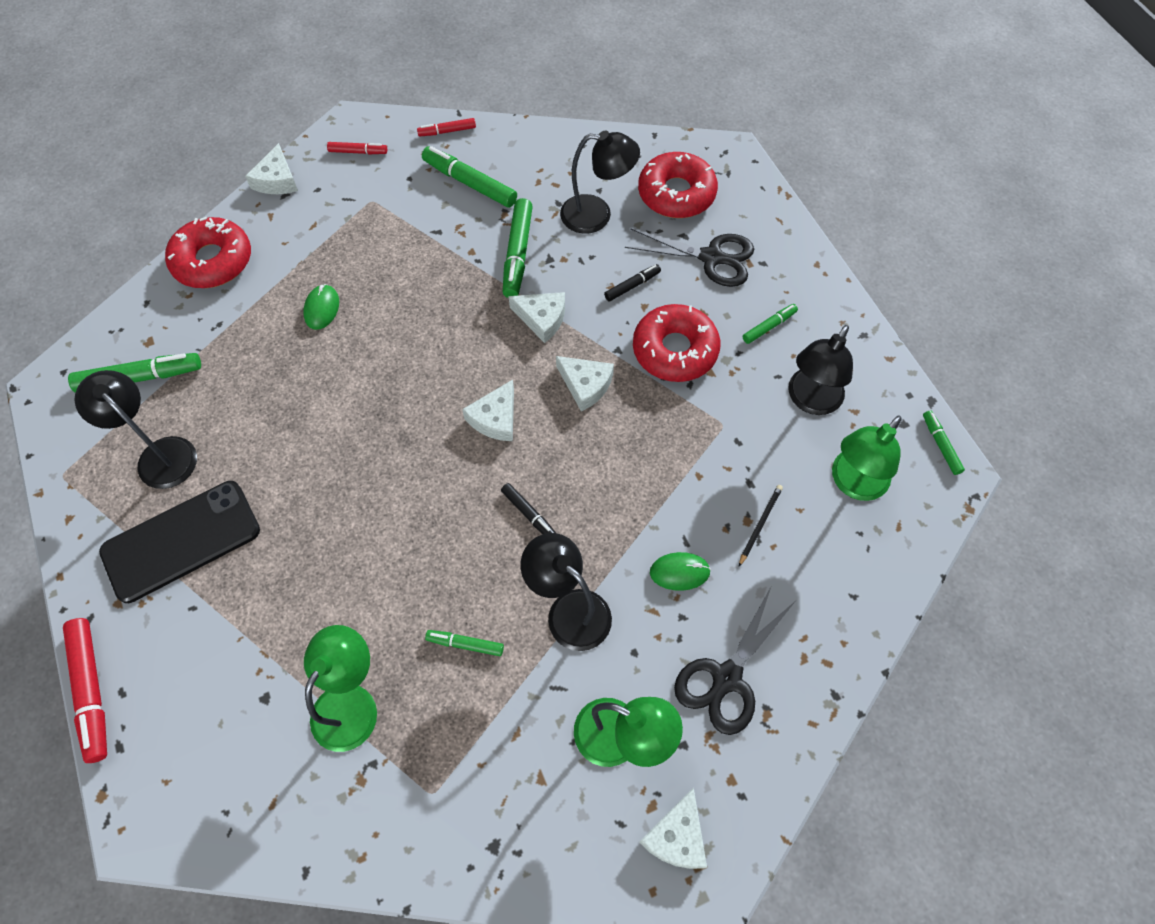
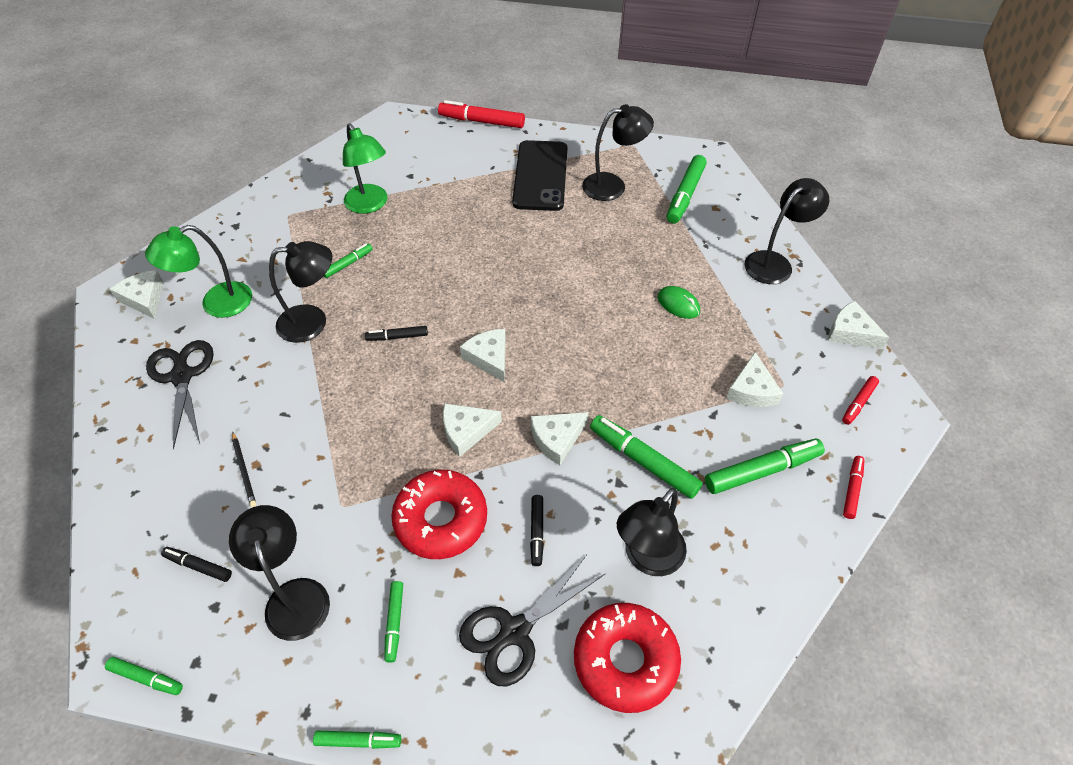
camera: 125 degrees right, 10 degrees down
red donut [165,217,251,288] -> black lamp [745,178,829,284]
green mouse [650,552,711,591] -> none
green lamp [832,416,902,501] -> black marker [161,547,232,582]
none -> green marker [313,730,401,749]
none -> white cheese [726,352,783,407]

